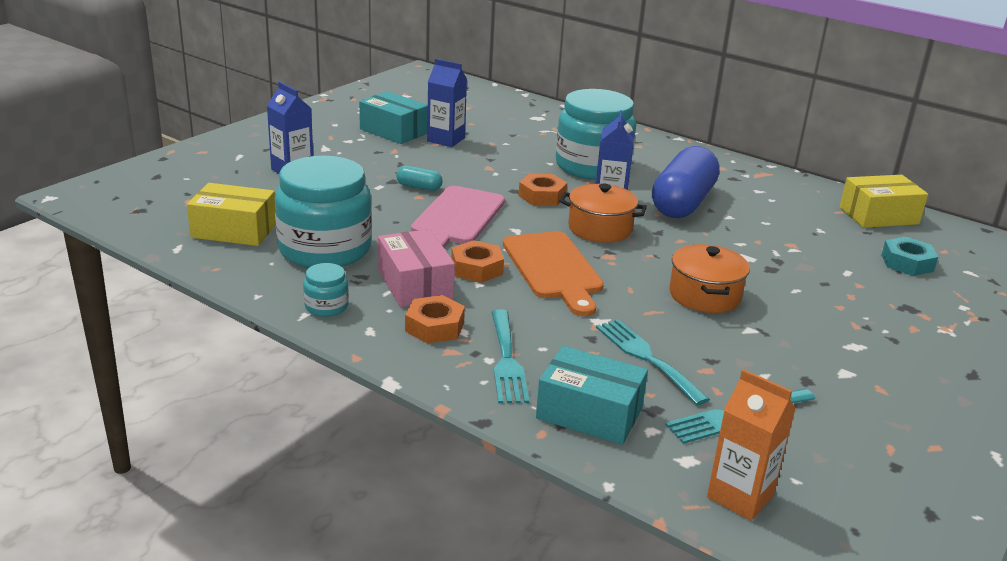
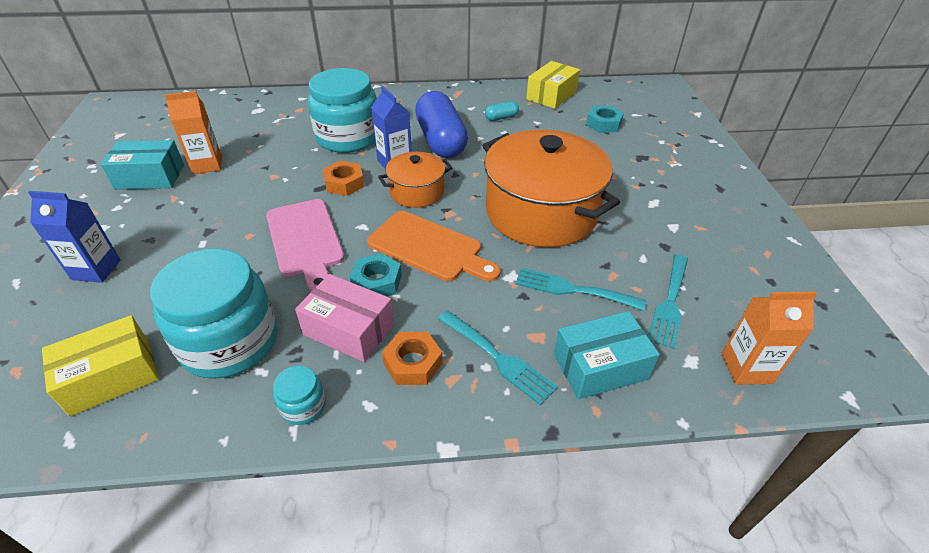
camera: 40 degrees left, 15 degrees up
turquoise capsule [396,166,443,191] -> turquoise capsule moved to [485,101,519,121]
blue carton [427,59,467,147] -> orange carton [164,91,222,174]
orange nut [451,240,504,283] -> turquoise nut [350,253,402,296]
orange pot [669,244,750,313] -> orange pot [482,130,620,247], size x1.97

